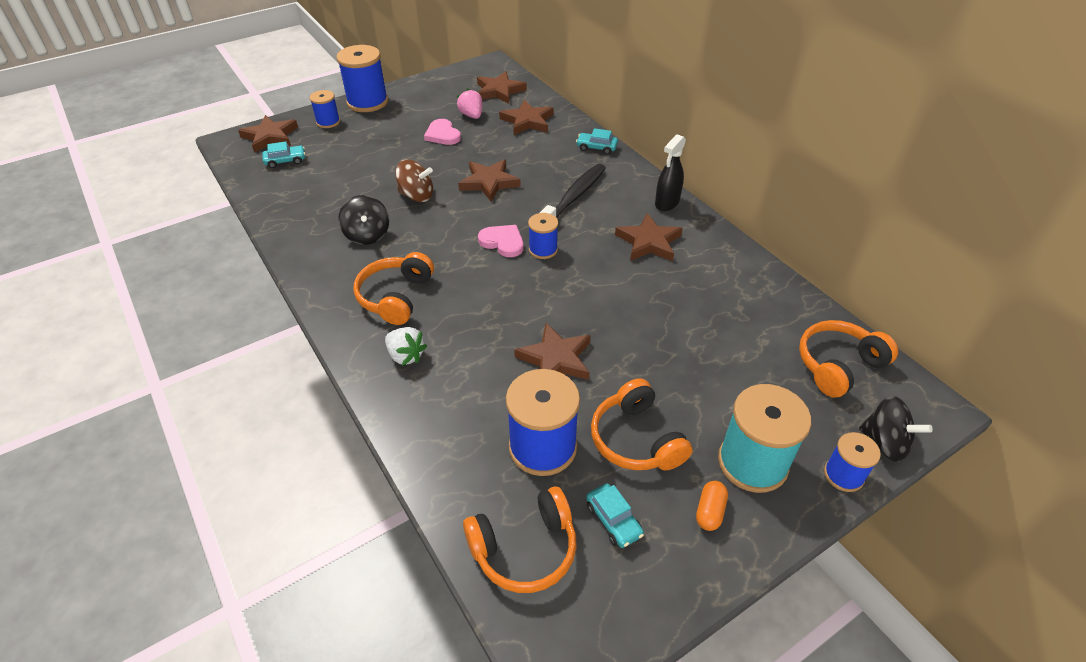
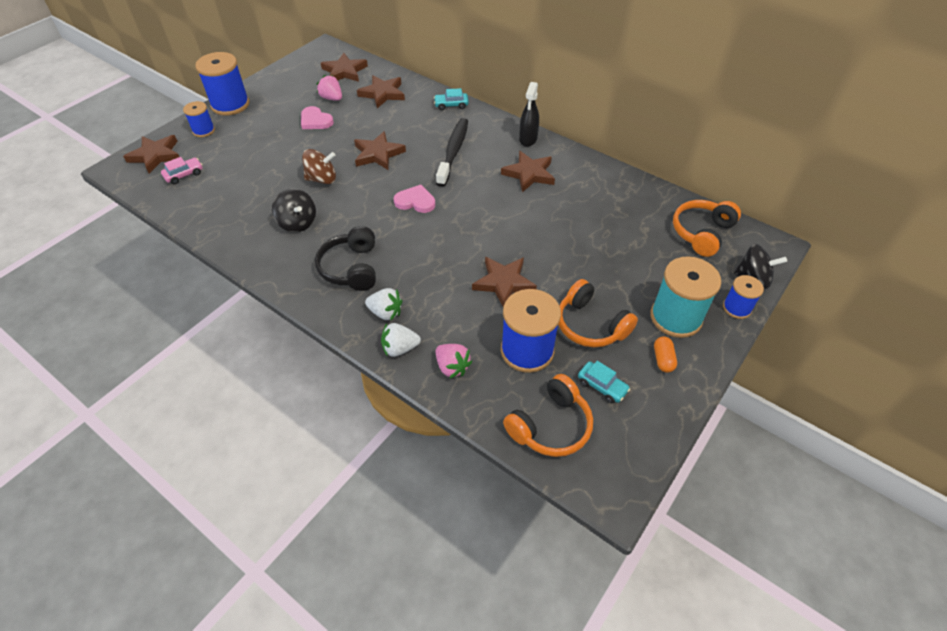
camera: 20 degrees left, 5 degrees up
turquoise car [262,141,305,168] -> pink car [161,157,203,184]
orange headphones [353,252,434,325] -> black headphones [315,226,376,291]
blue spool [528,213,558,259] -> none
none -> white strawberry [381,323,421,357]
none -> pink strawberry [436,344,472,379]

